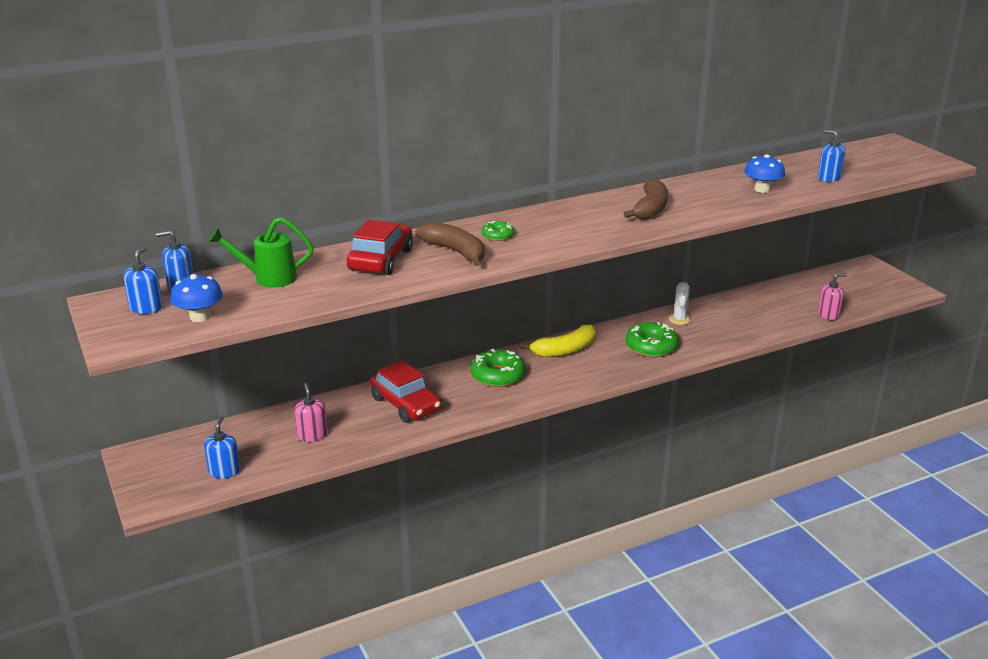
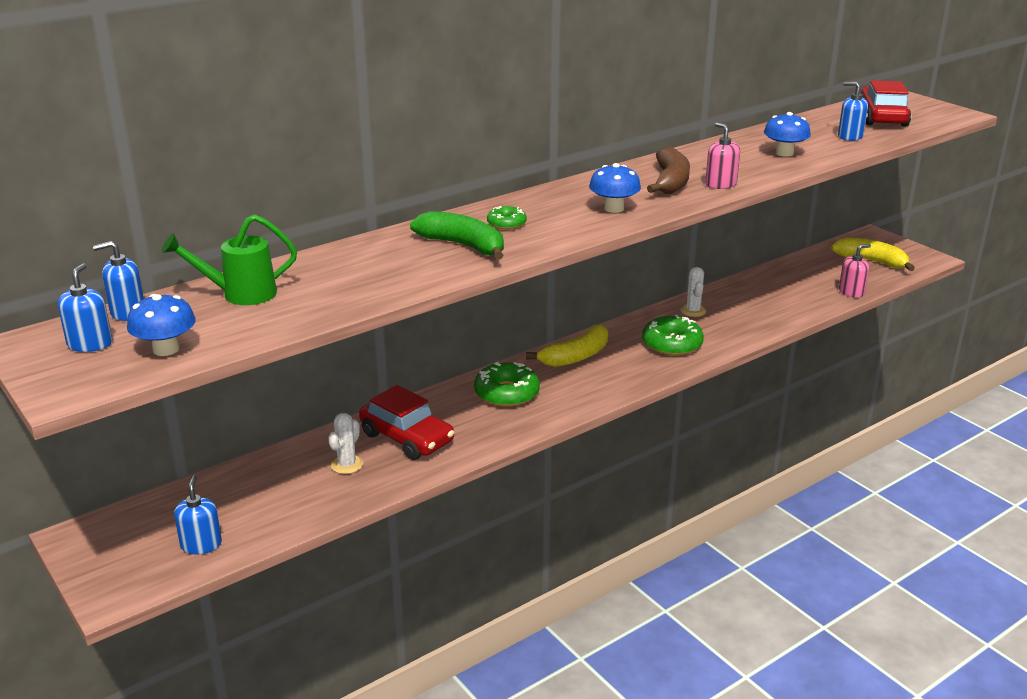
camera: 10 degrees left, 0 degrees up
pink soap dispenser [294,383,328,442] -> pink soap dispenser moved to [705,123,740,189]
red car [346,220,413,275] -> red car moved to [860,80,911,127]
brown banana [416,222,485,266] -> green banana [410,211,504,260]
none -> white cactus [328,413,363,474]
none -> blue mushroom [589,163,641,213]
none -> yellow banana [831,237,915,271]

